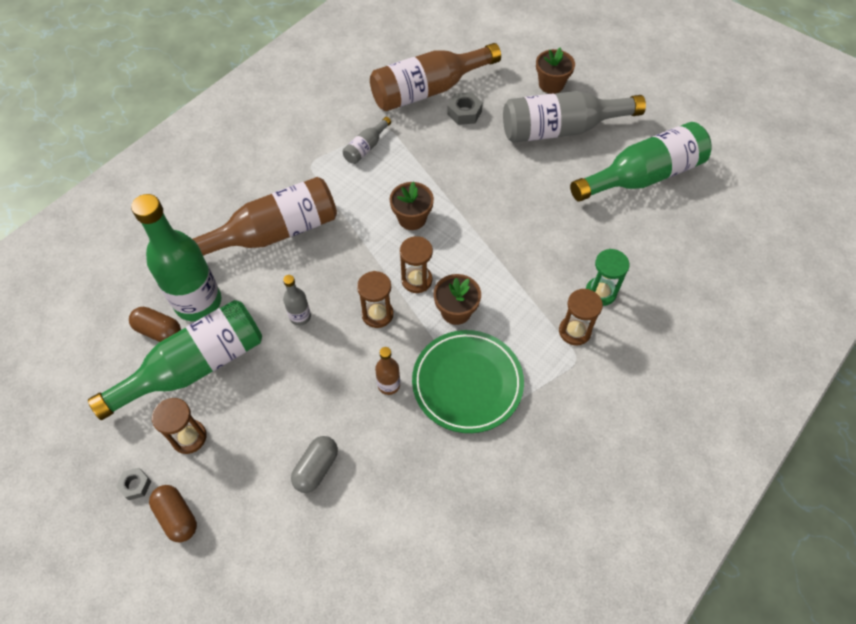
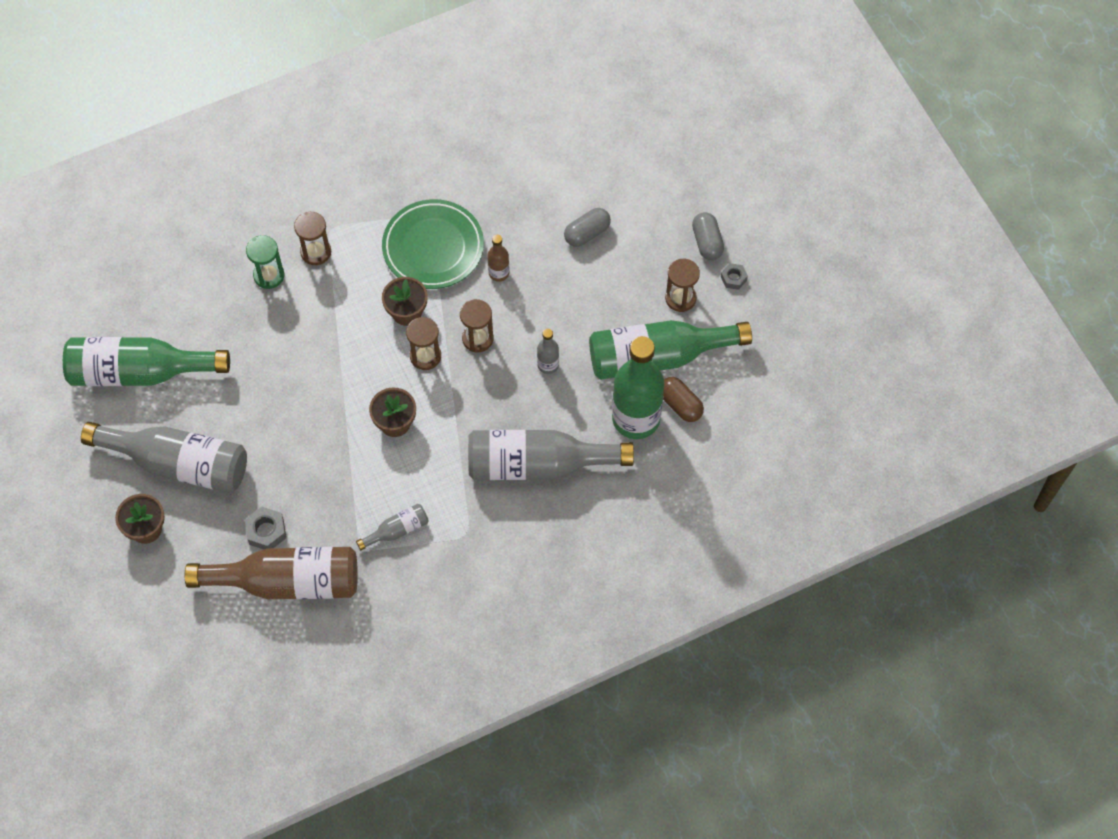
camera: 155 degrees left, 5 degrees up
brown capsule [149,485,197,543] -> grey capsule [692,212,724,260]
brown bottle [193,177,337,256] -> grey bottle [468,430,634,480]

